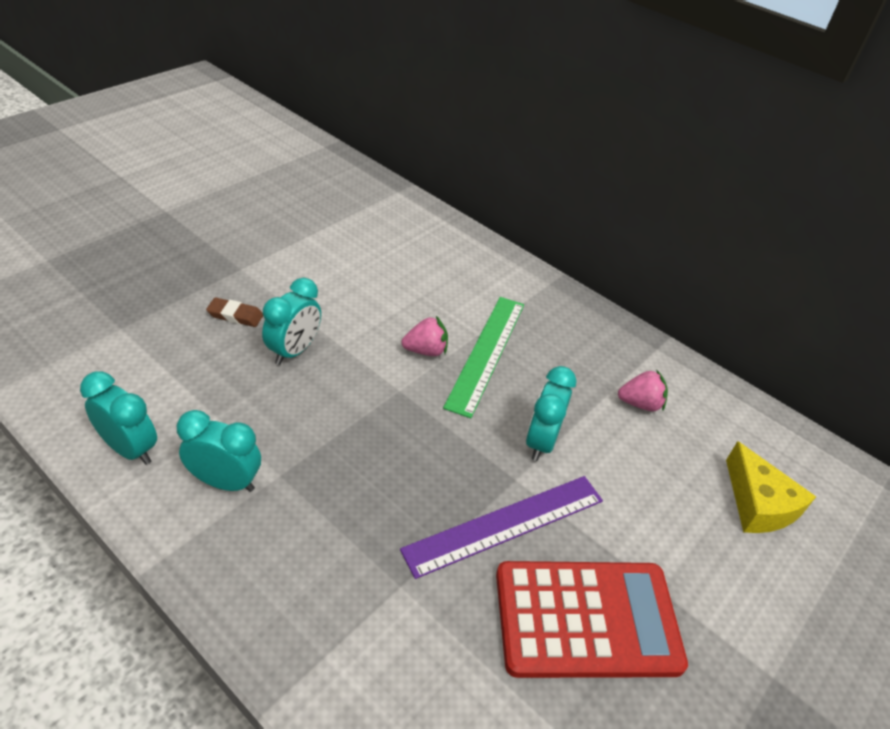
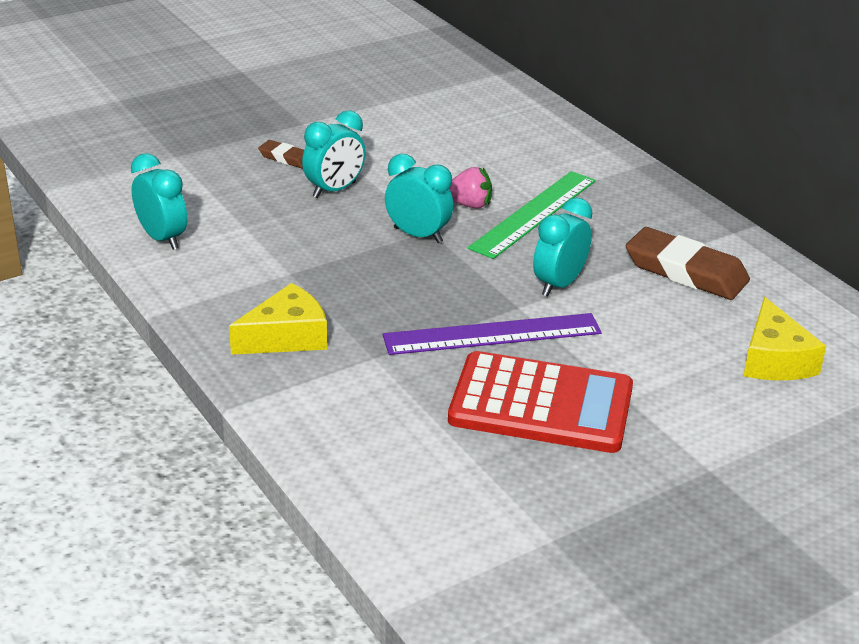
camera: 20 degrees right, 10 degrees down
turquoise clock [177,410,261,492] -> turquoise clock moved to [385,154,454,243]
pink strawberry [618,369,668,411] -> brown eraser [626,227,750,300]
none -> yellow cheese [229,283,327,355]

